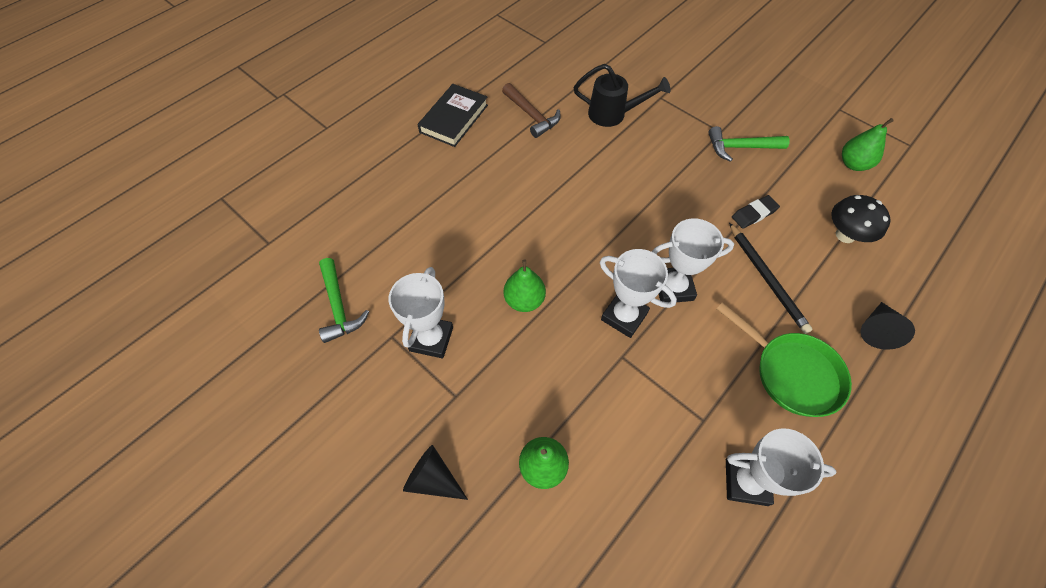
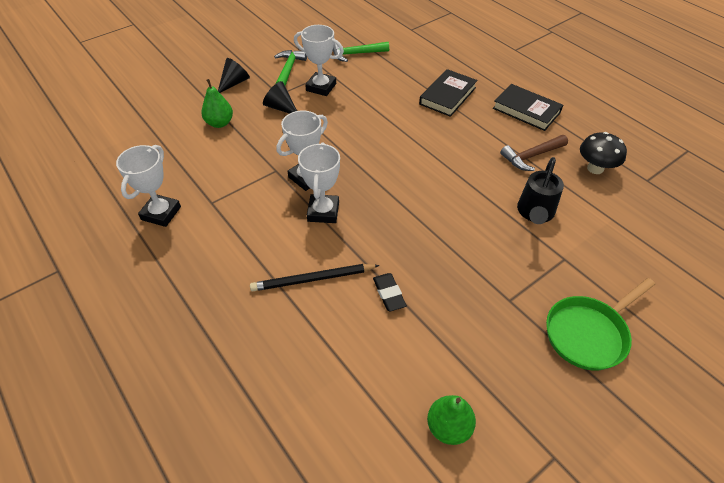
camera: 100 degrees right, 10 degrees down
green pear [504,260,546,312] -> none
green hammer [708,126,790,162] -> green hammer moved to [274,50,307,86]
green pan [716,302,852,417] -> green pan moved to [546,278,655,370]
black mushroom [831,195,890,243] -> black mushroom moved to [580,132,627,174]
black cone [860,302,915,350] -> black cone moved to [263,81,297,114]
none -> black book [419,69,477,117]

